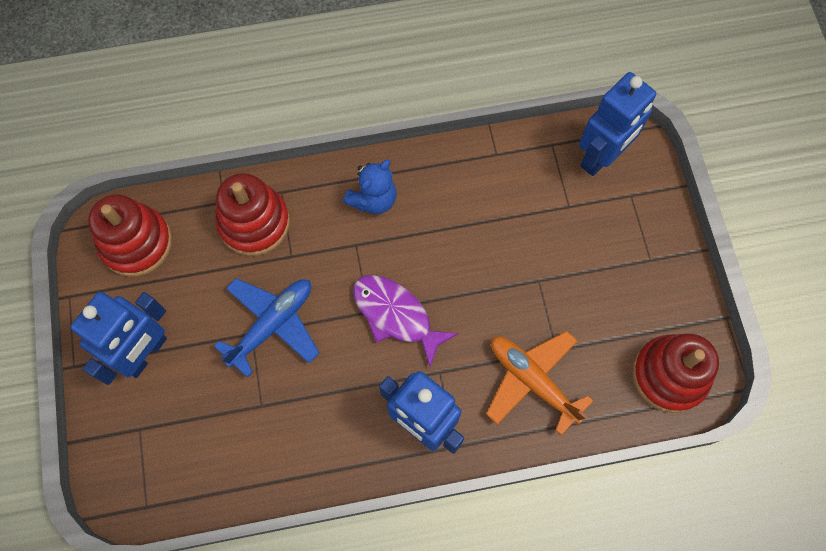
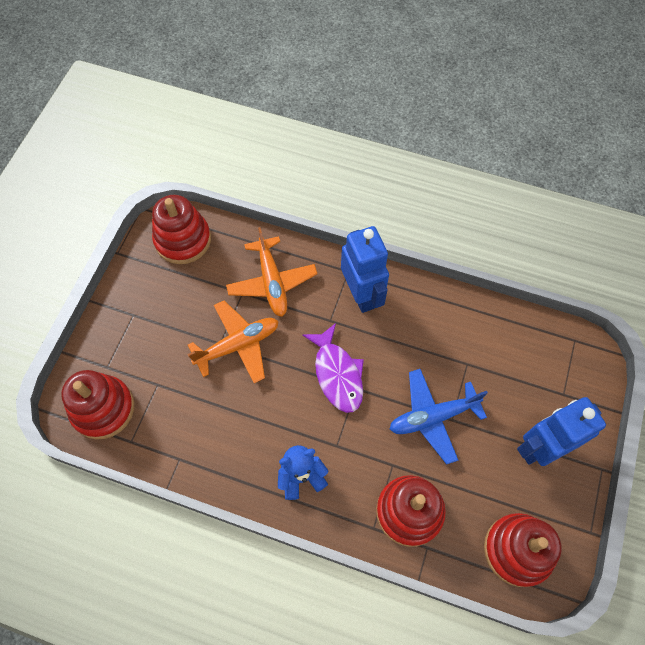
camera: 150 degrees left, 5 degrees down
blue robot [579,72,656,176] -> red stacking toy [61,370,134,440]
none -> orange plane [188,301,279,384]

